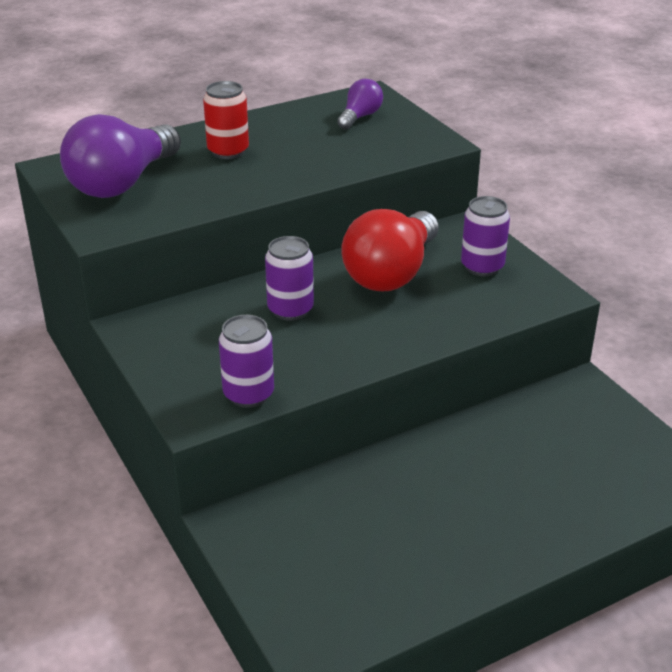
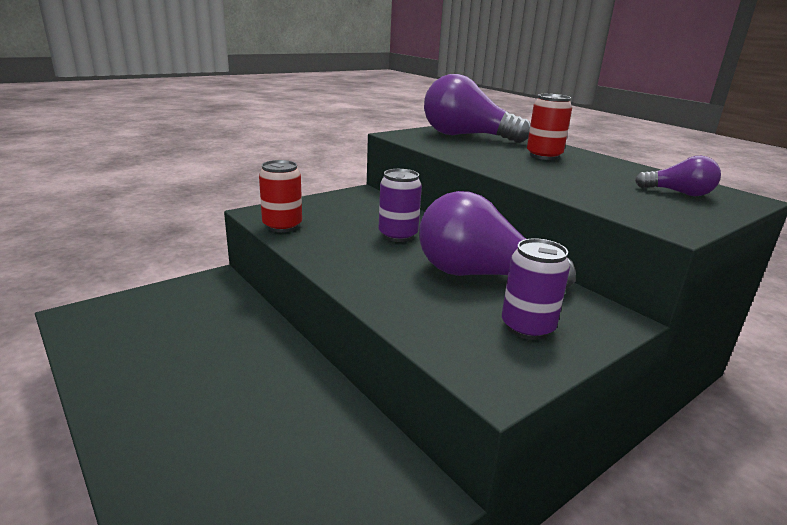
camera: 80 degrees right, 10 degrees down
purple can [219,315,274,408] -> red can [259,160,302,232]
red light bulb [341,209,438,291] -> purple light bulb [419,191,576,289]

